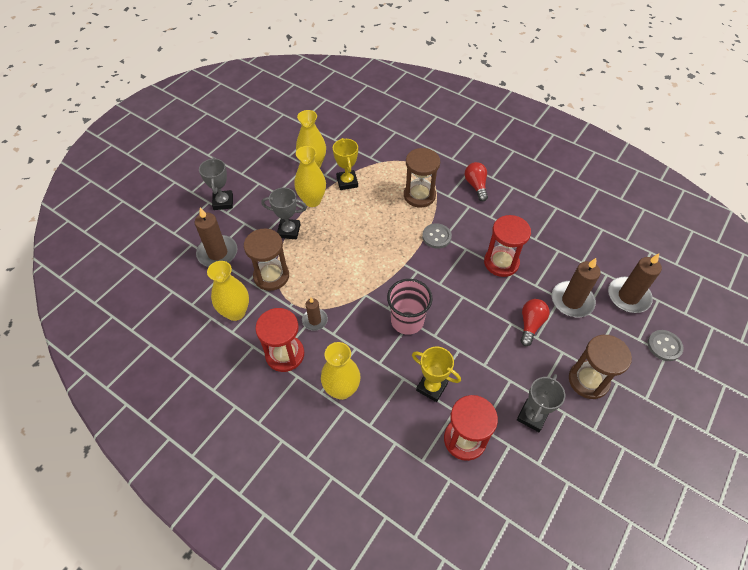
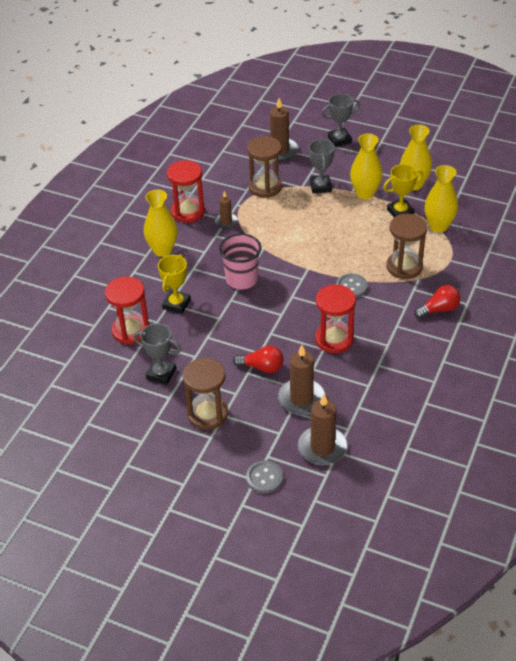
camera: 80 degrees right, 10 degrees down
yellow vase [207,261,249,321] -> yellow vase moved to [424,165,458,232]

